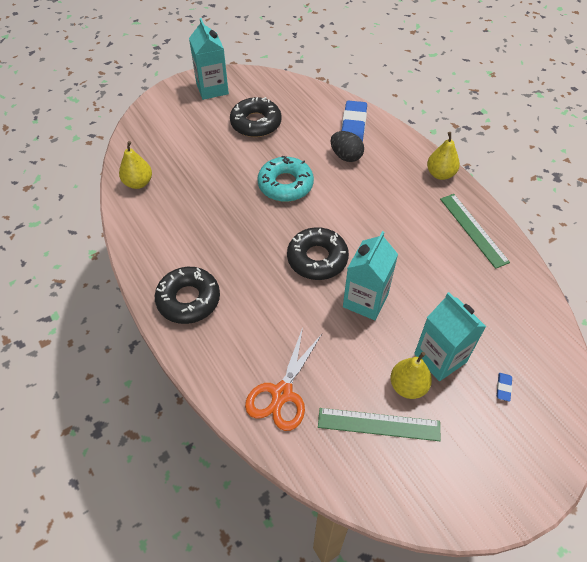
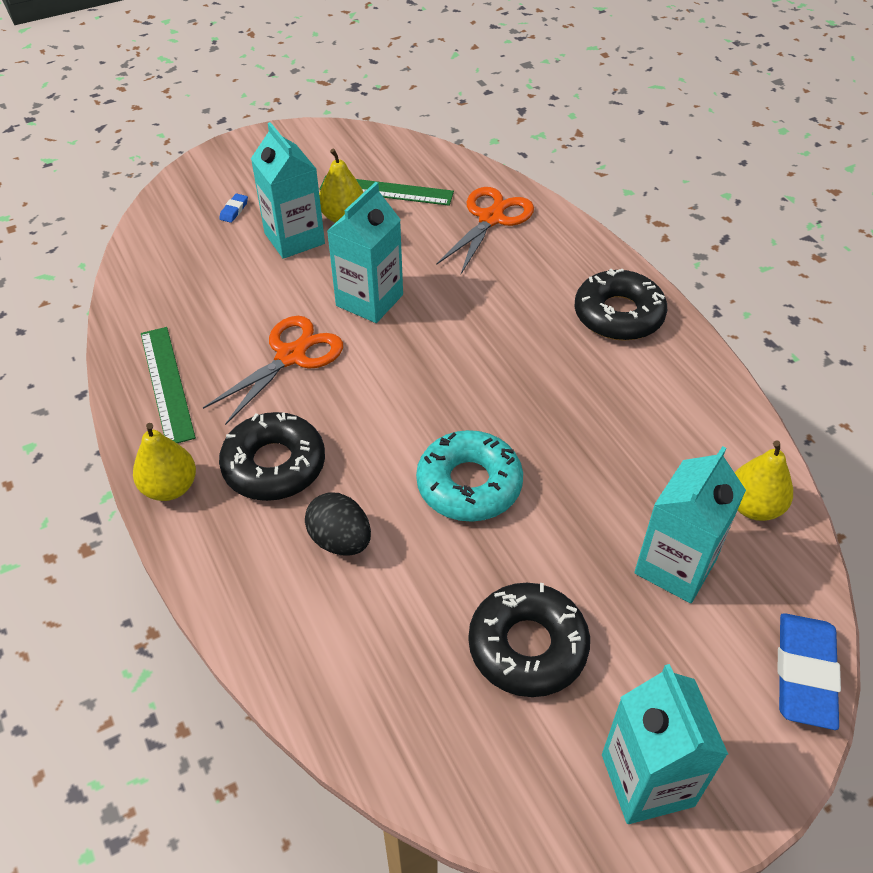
camera: 175 degrees left, 5 degrees down
black donut [287,227,349,280] -> black donut moved to [219,412,325,501]
blue eraser [341,100,367,142] -> blue eraser moved to [778,613,841,730]
none -> orange scissors [203,316,343,425]
none -> turquoise carton [634,446,746,603]

